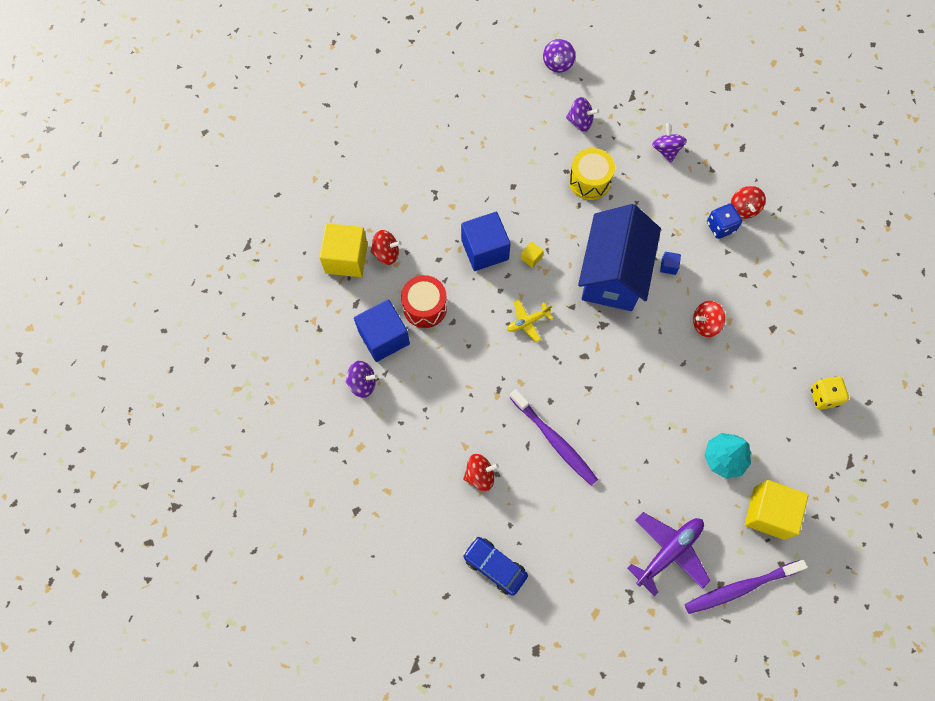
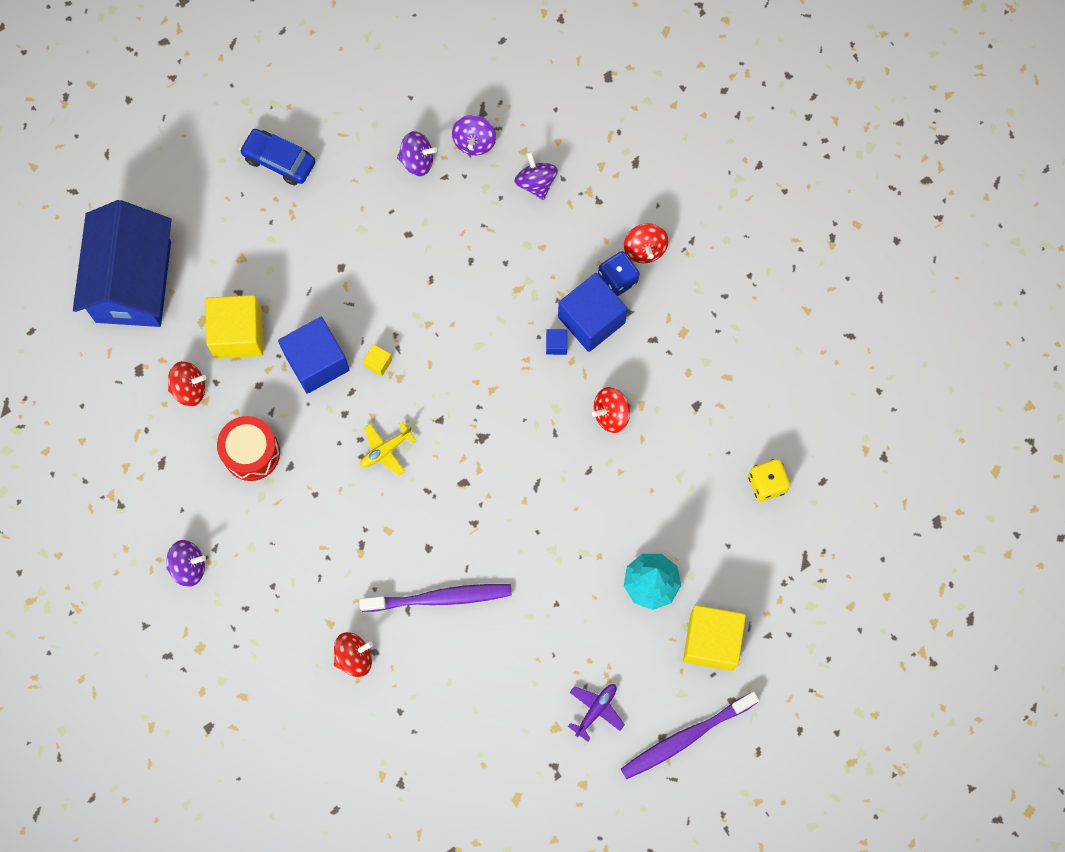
camera: 10 degrees left, 5 degrees up
yellow cube [319,223,368,277] -> yellow cube moved to [205,295,263,359]
blue cube [354,299,410,362] -> blue cube moved to [558,273,628,352]
blue car [463,537,528,596] -> blue car moved to [239,129,315,186]
purple toothbrush [509,389,598,486] -> purple toothbrush turned 45 degrees counterclockwise [359,584,512,612]
purple spinning top [543,39,575,73] -> purple spinning top moved to [452,115,496,155]
yellow drum [569,148,615,200] -> none
blue house [578,204,661,311] -> blue house moved to [73,200,172,327]
purple plane [628,512,711,596] -> purple plane [568,684,625,742], size x0.57

